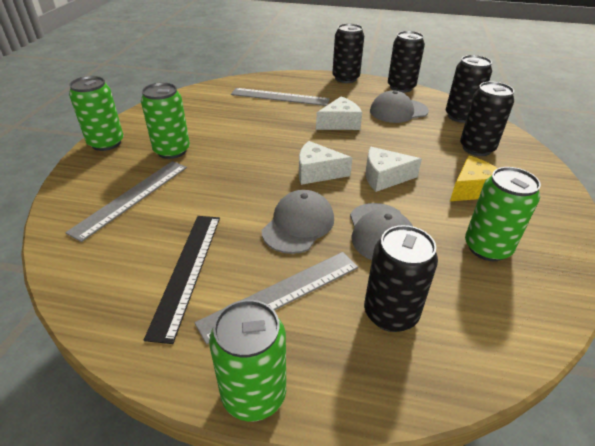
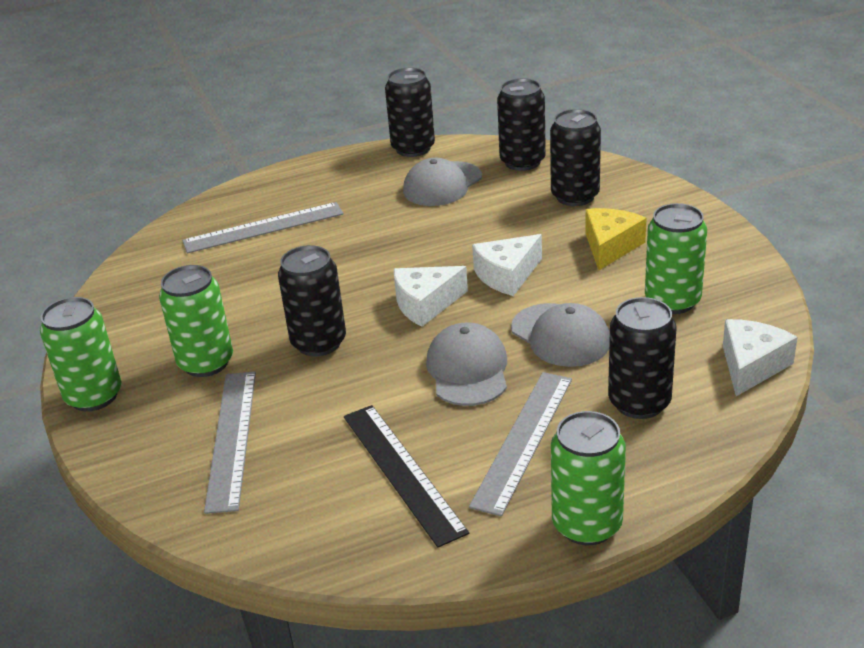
camera: 30 degrees left, 5 degrees down
white cheese [316,96,362,130] -> white cheese moved to [723,319,798,396]
black can [332,23,364,83] -> black can moved to [278,245,346,357]

